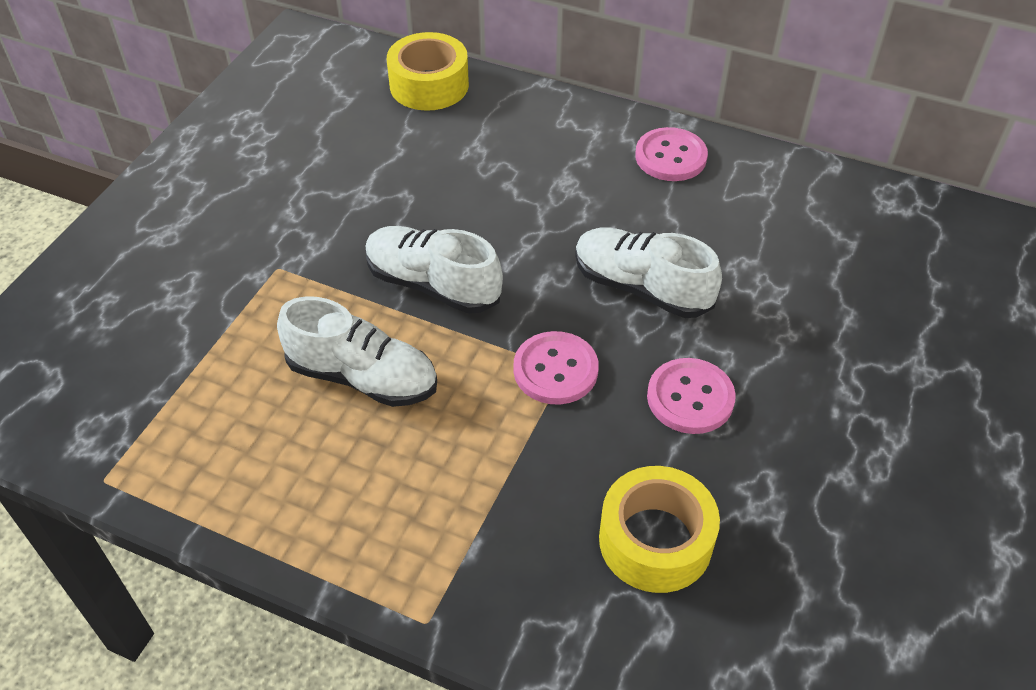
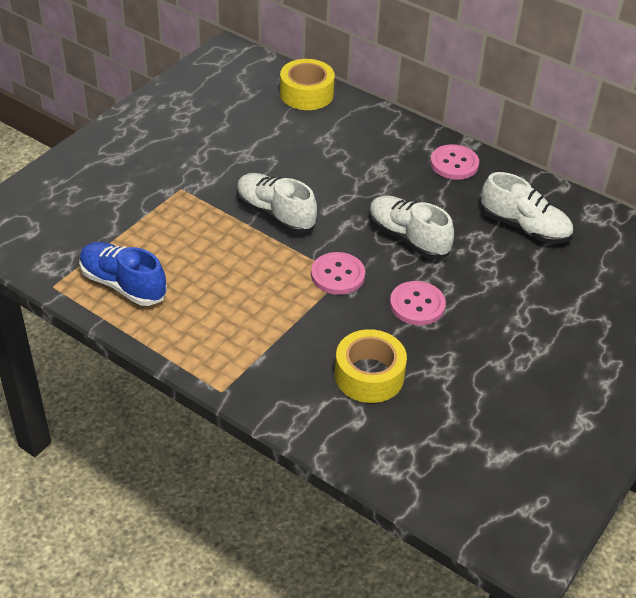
camera: 10 degrees right, 5 degrees down
white shoe [277,296,437,407] -> white shoe moved to [481,172,573,244]
none -> blue shoe [79,242,167,306]

